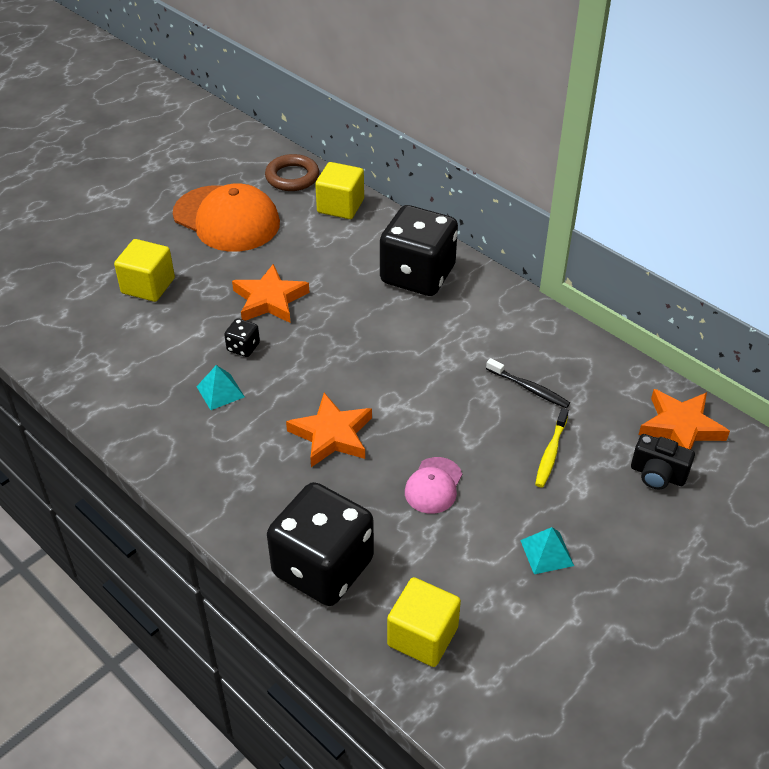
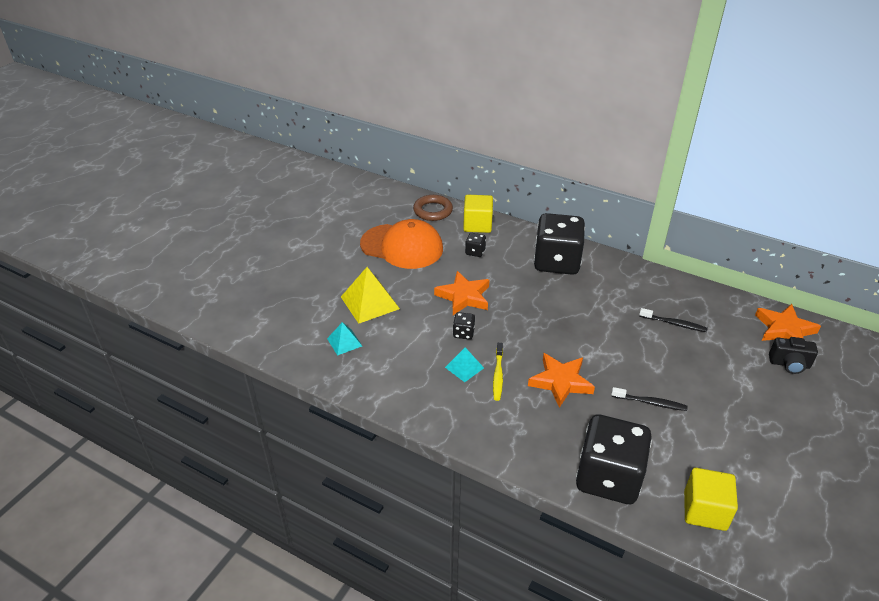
camera: 15 degrees left, 5 degrees down
yellow cube [114,239,175,302] -> yellow pyramid [341,267,400,324]
pink cap [405,457,462,514] -> black toothbrush [611,387,688,411]
turquoise pyramid [520,527,574,574] -> turquoise pyramid moved to [327,322,362,356]
yellow toothbrush [535,408,569,488] -> yellow toothbrush moved to [493,343,503,401]
none -> black dice [465,233,486,257]

